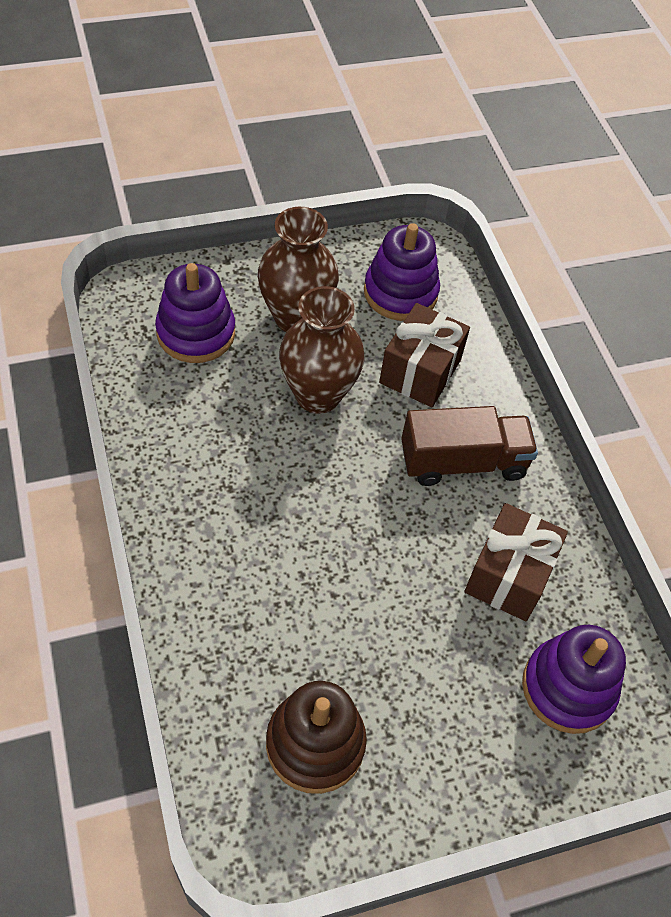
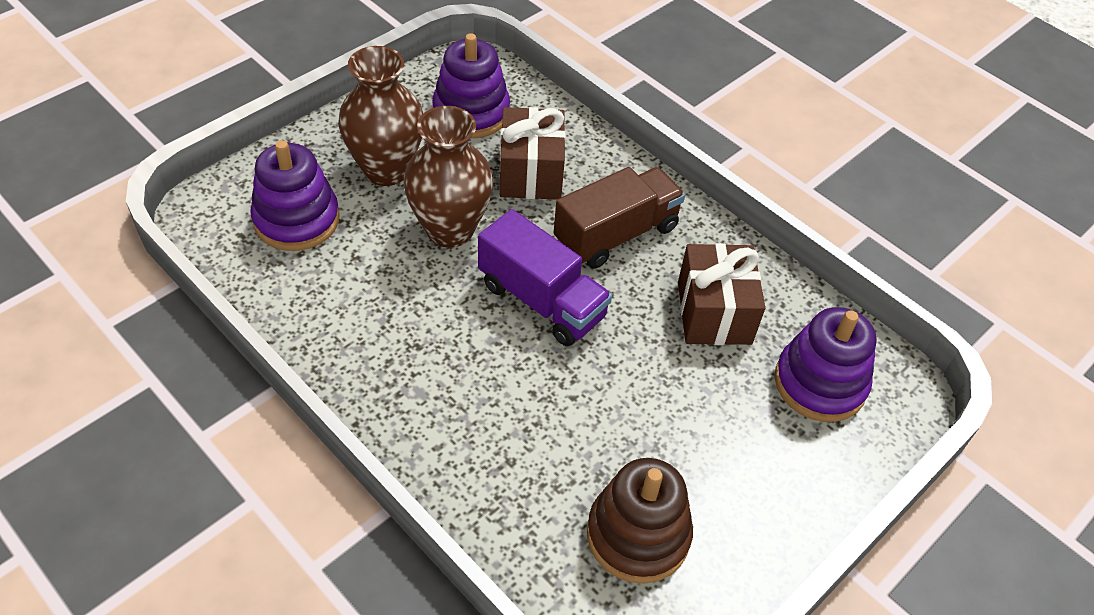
camera: 25 degrees left, 5 degrees down
none -> purple truck [478,209,612,346]

